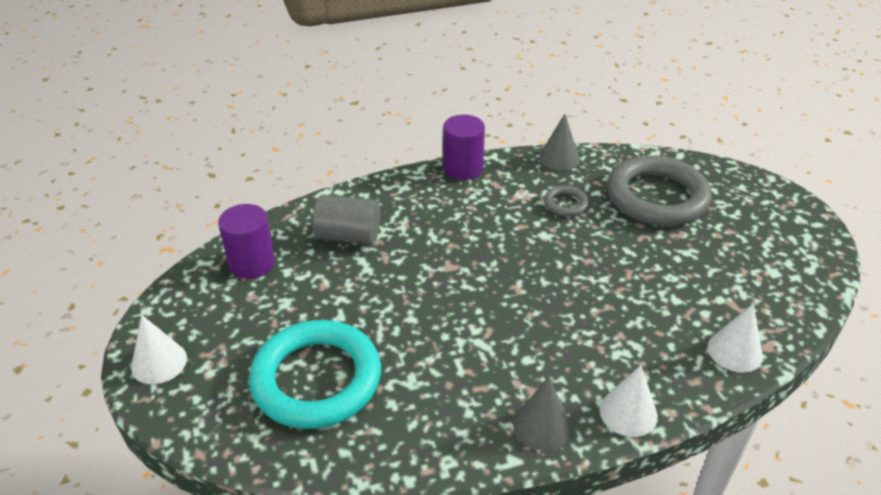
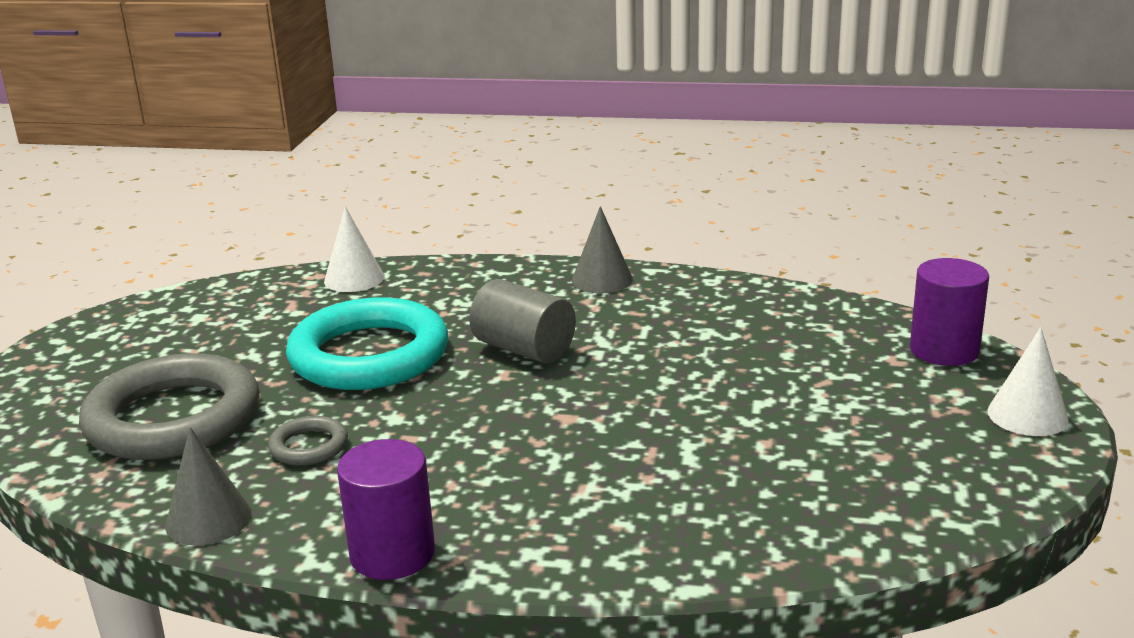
camera: 150 degrees left, 15 degrees down
purple cylinder [218,204,275,279] -> purple cylinder moved to [910,258,989,366]
turquoise ring [249,320,381,429] -> turquoise ring moved to [286,297,448,390]
grey cylinder [313,195,380,245] -> grey cylinder moved to [469,279,576,363]
white cone [600,365,658,437] -> none

